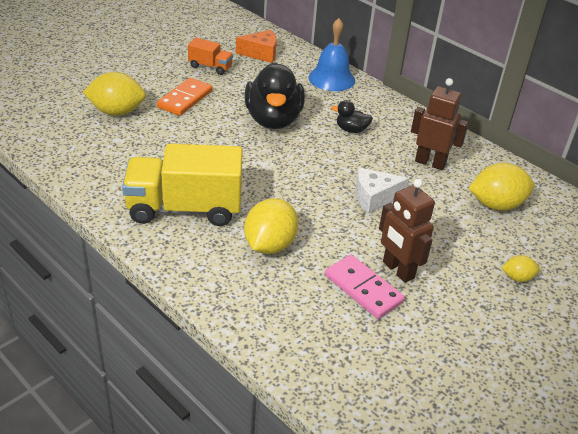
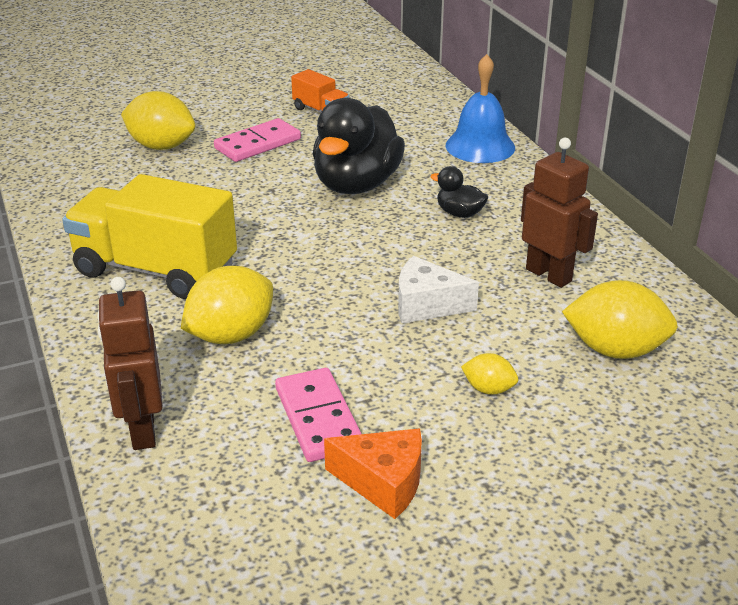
camera: 25 degrees right, 5 degrees down
orange domino [157,78,212,116] -> pink domino [214,118,301,162]
orange cheese [236,30,277,63] -> orange cheese moved to [324,428,422,519]
brown robot [379,179,435,283] -> brown robot moved to [97,277,163,450]
yellow lemon [502,255,540,282] -> yellow lemon moved to [461,353,518,395]

